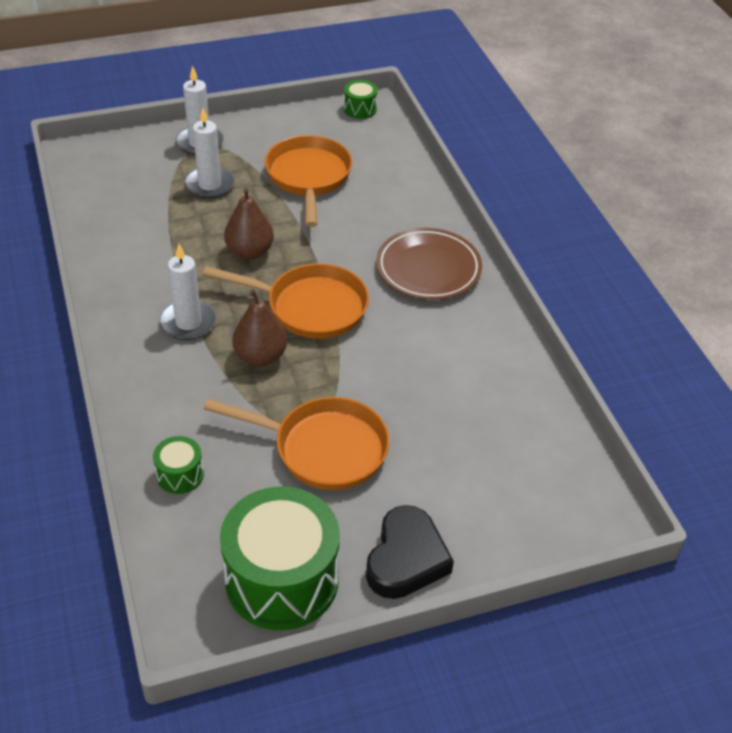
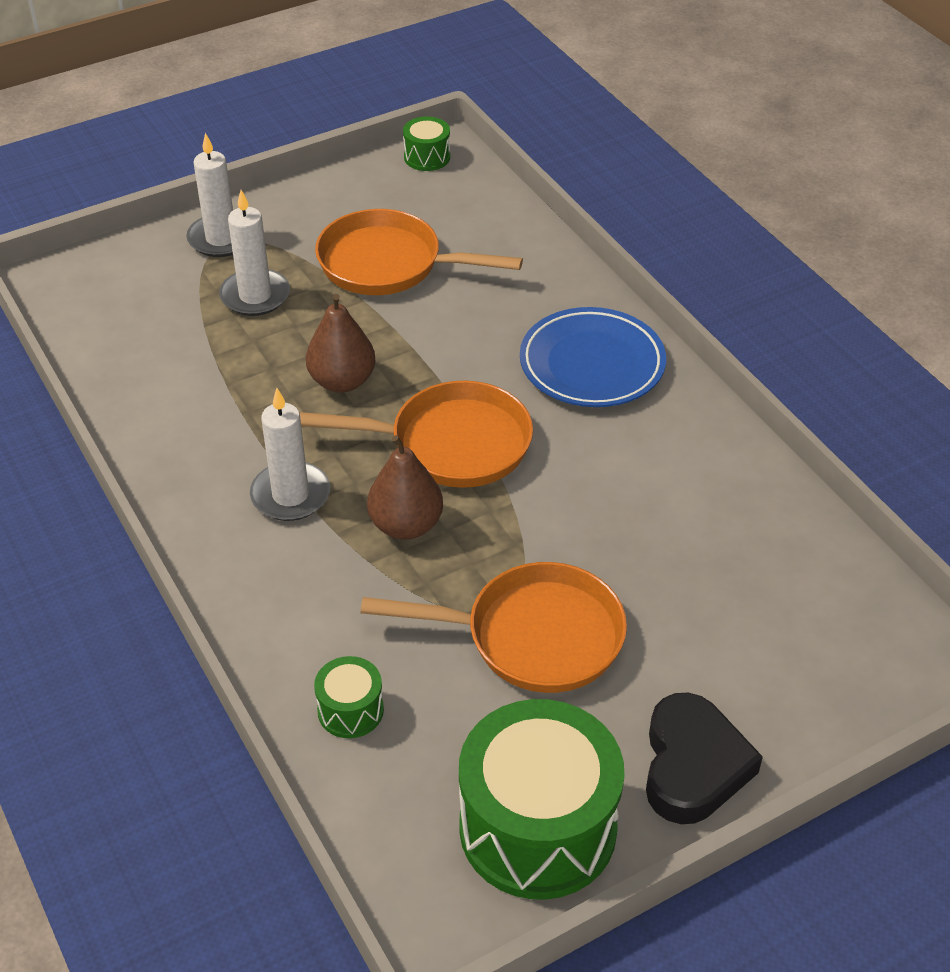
camera: 10 degrees left, 0 degrees up
orange pan [265,135,352,227] -> orange pan turned 60 degrees counterclockwise [315,209,523,295]
brown plate [376,228,482,300] -> blue plate [520,307,666,407]

